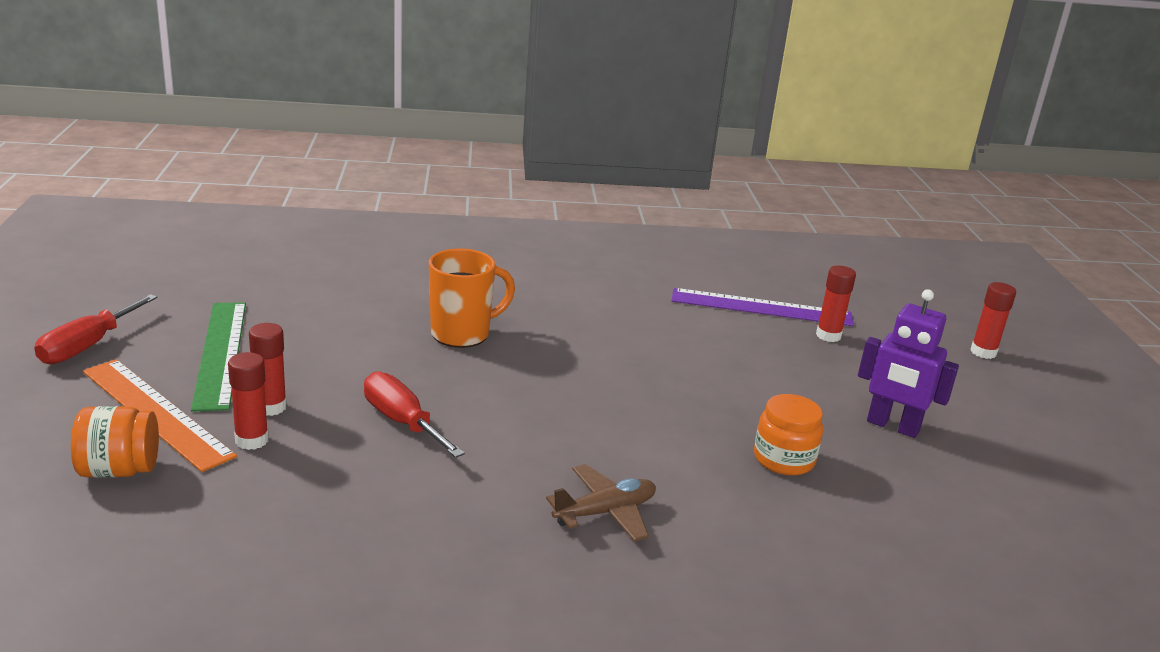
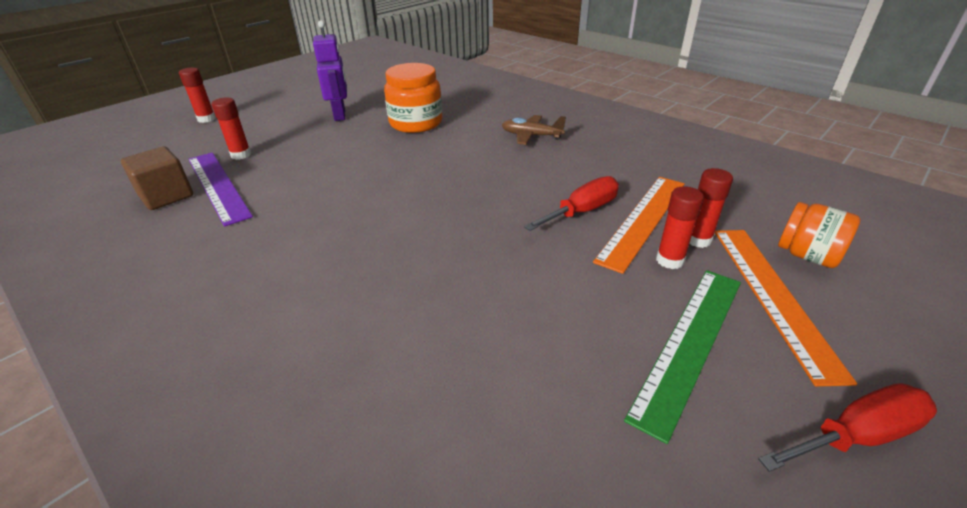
camera: 130 degrees left, 10 degrees up
red screwdriver [364,371,465,458] -> red screwdriver turned 135 degrees counterclockwise [524,176,619,231]
orange mug [429,249,515,348] -> none
orange jar [754,394,823,476] -> orange jar [384,63,442,133], size x1.52
none -> brown cube [121,146,193,210]
none -> orange ruler [593,177,685,274]

